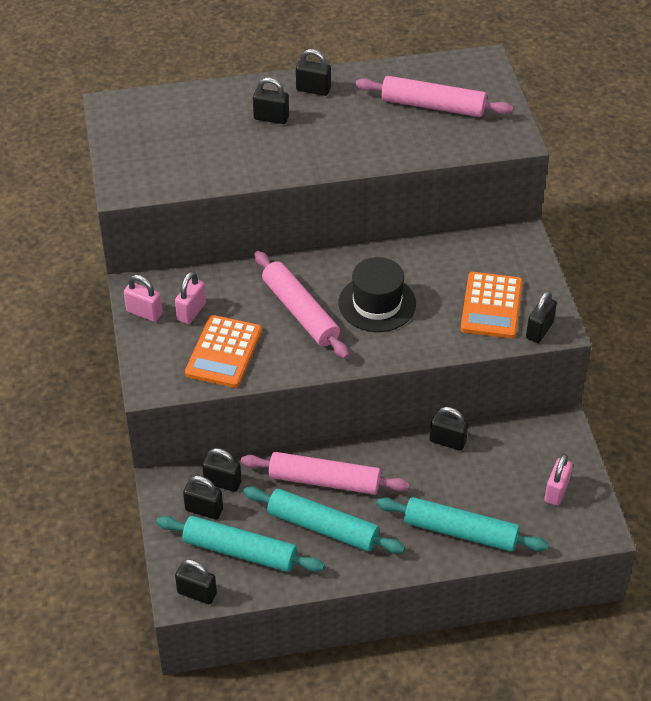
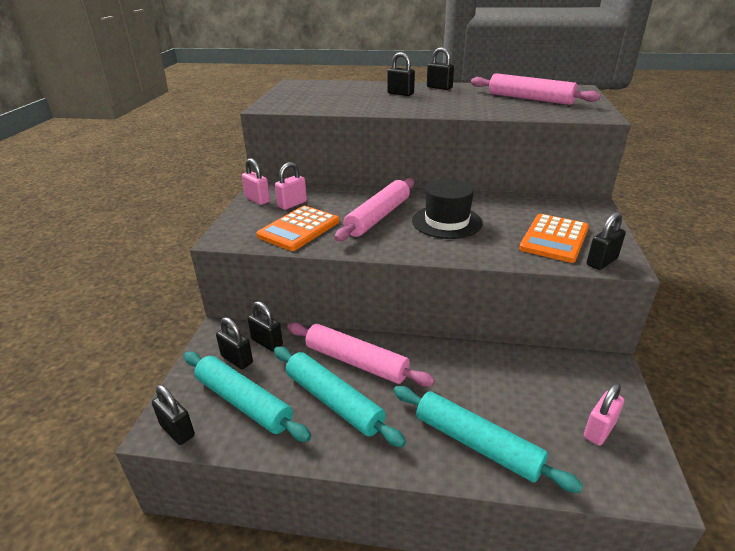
camera: 20 degrees right, 15 degrees down
pink rolling pin [254,251,349,359] -> pink rolling pin turned 45 degrees clockwise [334,178,414,241]
black padlock [430,407,468,451] -> none

